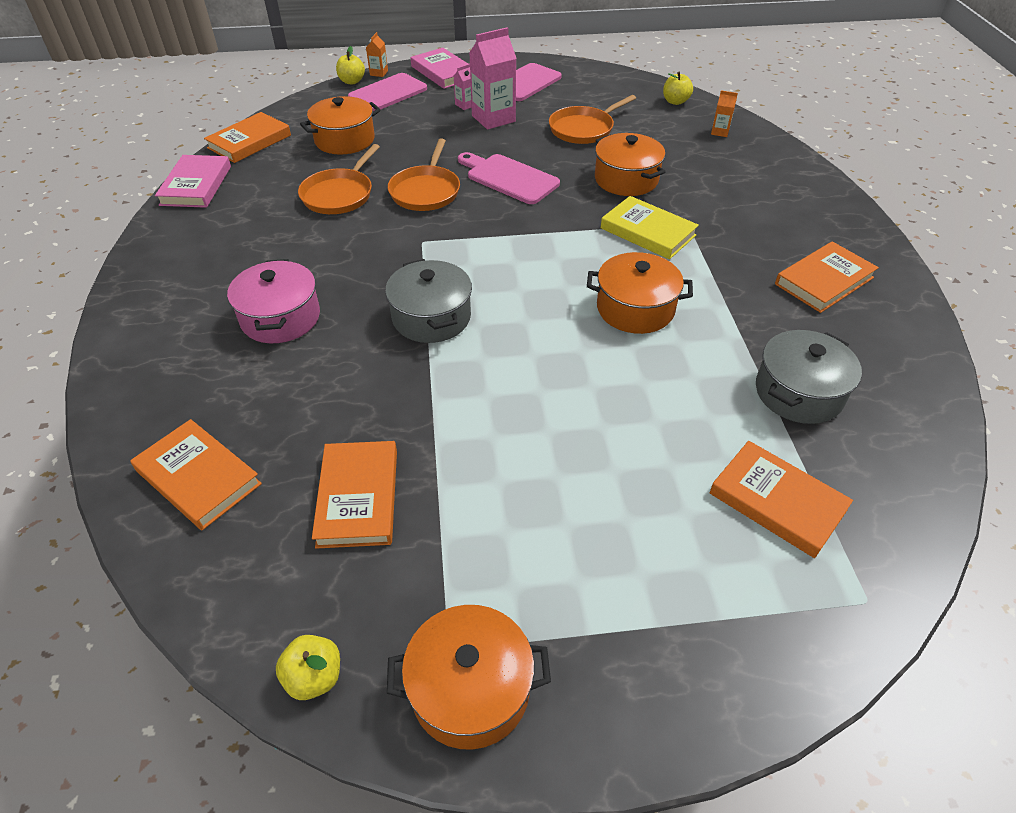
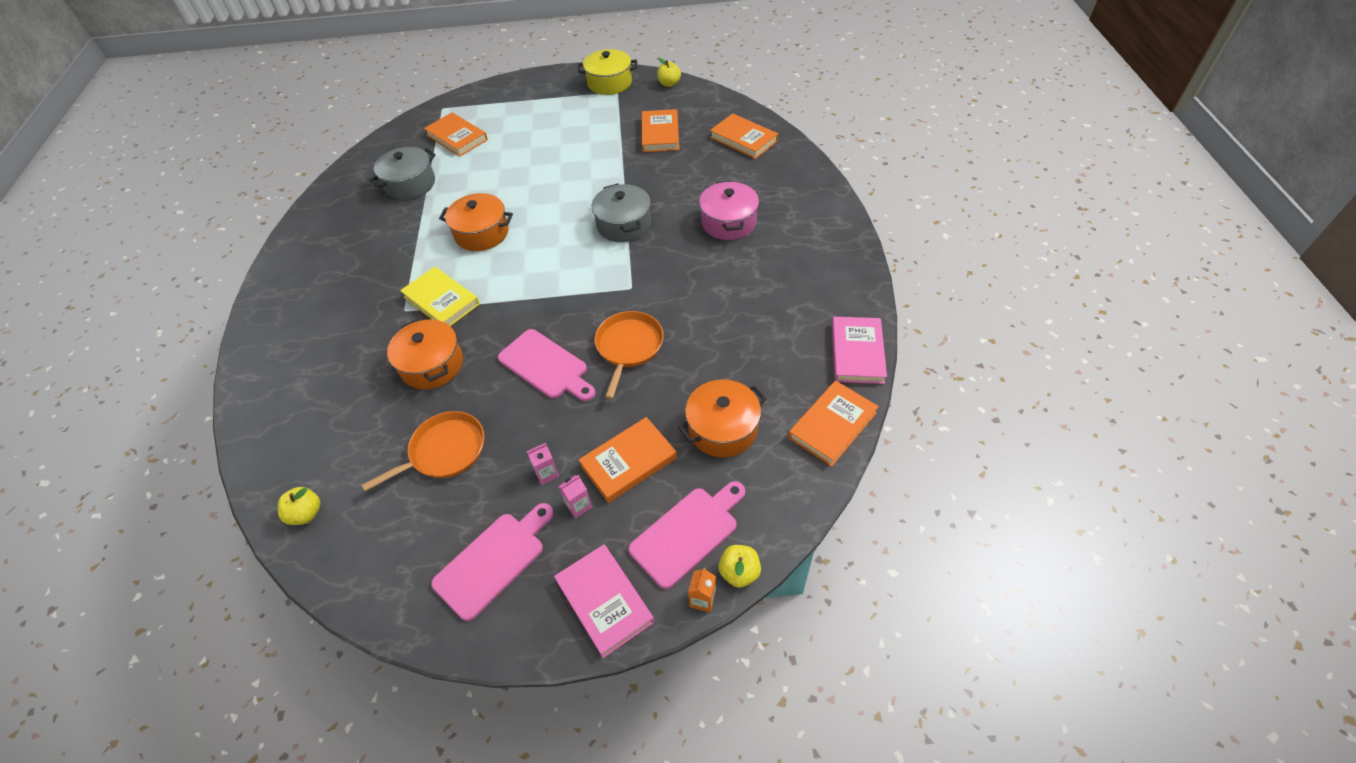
camera: 175 degrees left, 5 degrees up
orange pan [298,144,380,214] -> none
orange pot [387,605,551,750] -> yellow pot [578,49,637,95]
pink carton [469,27,517,130] -> pink carton [527,443,559,485], size x0.48
orange carton [711,90,738,137] -> none
orange book [775,241,879,313] -> orange book moved to [579,417,677,503]

